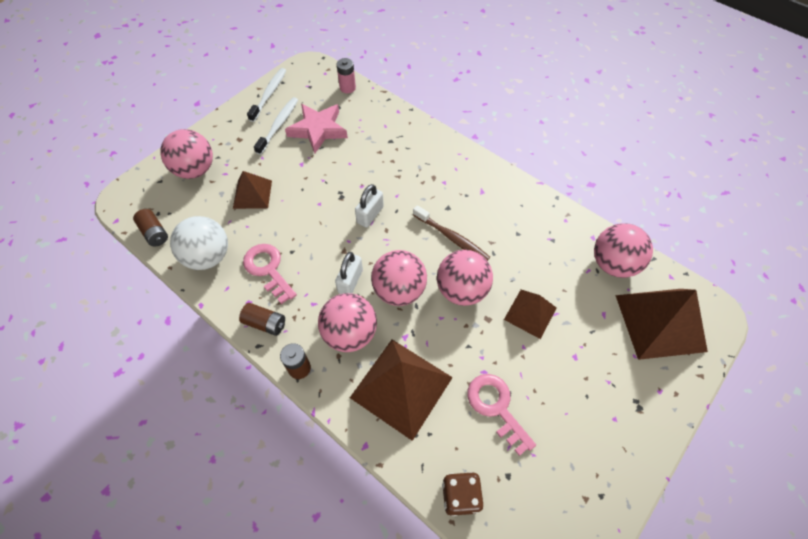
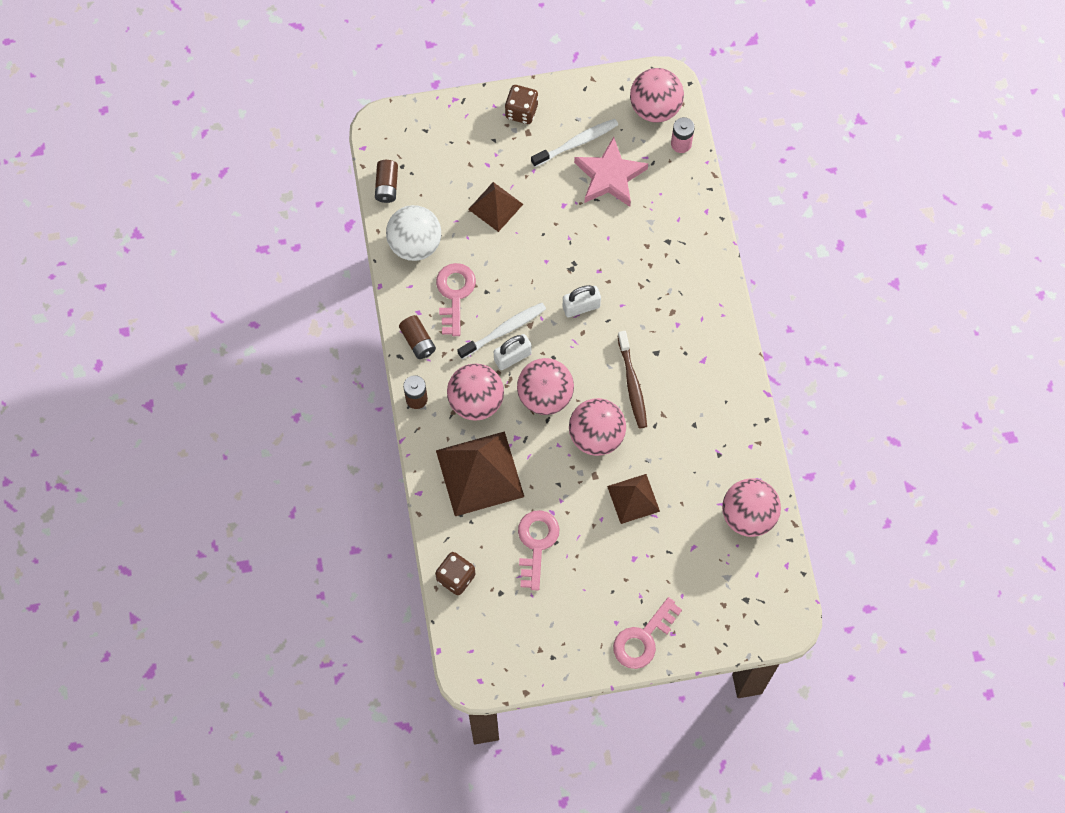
camera: 40 degrees right, 10 degrees up
pink ball [160,129,213,179] -> pink ball moved to [630,68,684,122]
white toothbrush [247,68,286,122] -> white toothbrush moved to [457,303,546,359]
brown pyramid [615,289,708,360] -> none
none -> brown dice [505,85,538,124]
none -> pink key [613,597,682,669]

